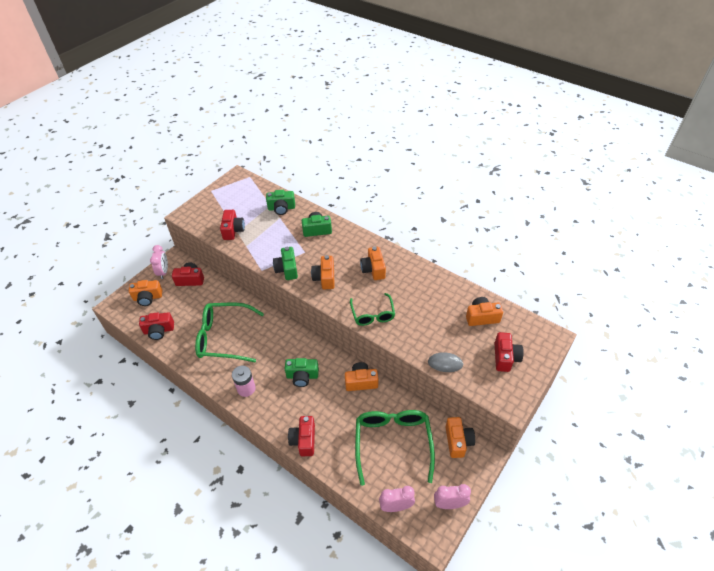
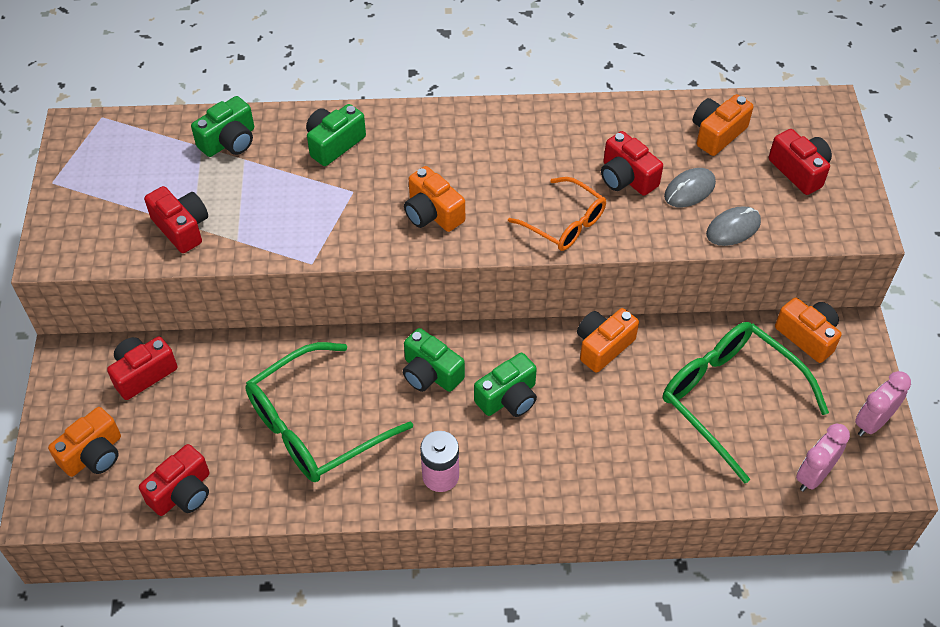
camera: 40 degrees left, 5 degrees up
pink clock [150,245,168,279] -> none
green camera [273,247,298,280] -> green camera moved to [403,328,465,392]
red camera [288,416,315,456] -> red camera moved to [601,131,663,196]
green glasses [350,293,395,326] -> orange glasses [508,177,606,251]
orange camera [360,247,386,280] -> none
none -> grey mouse [664,168,716,207]

